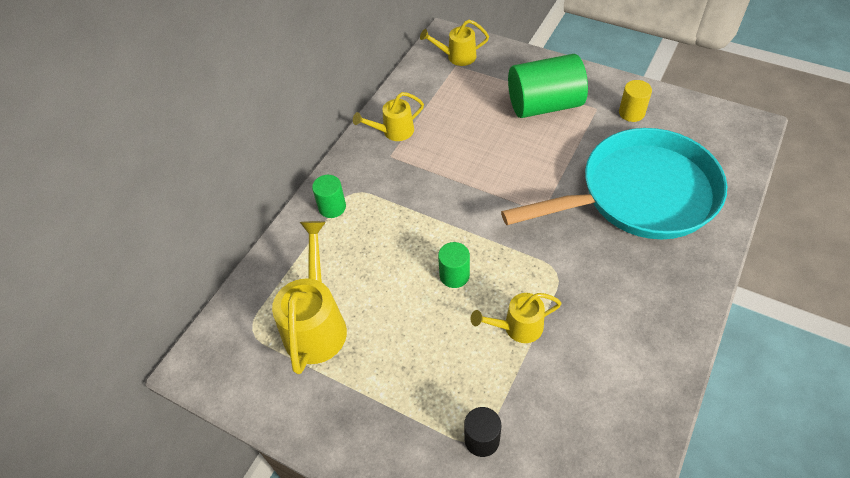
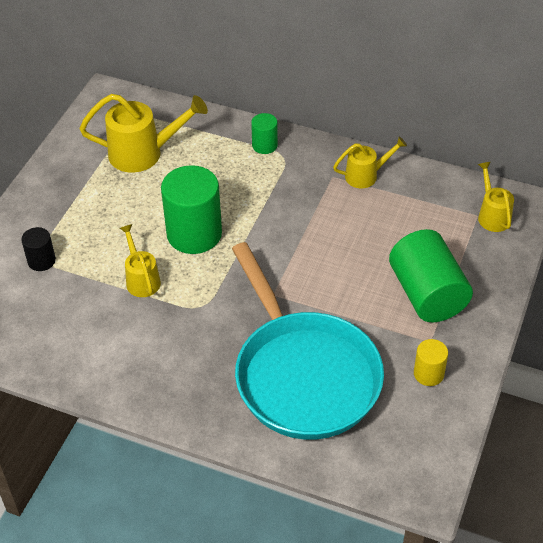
camera: 80 degrees right, 5 degrees down
yellow watering can [353,92,424,141] -> yellow watering can turned 105 degrees clockwise [333,136,407,188]
green cylinder [438,242,470,288] -> green cylinder [161,165,222,254], size x2.01

